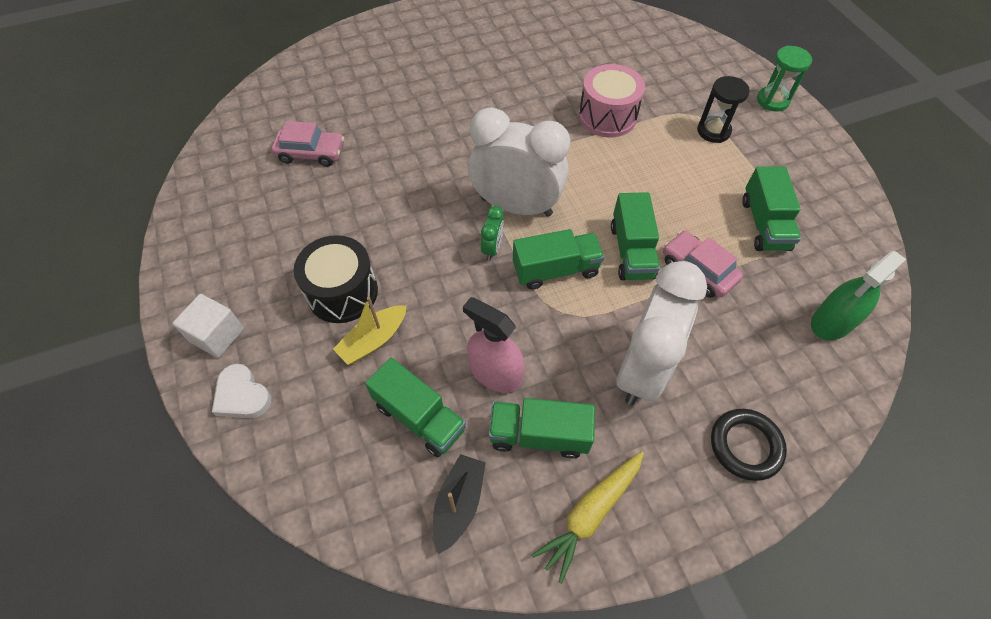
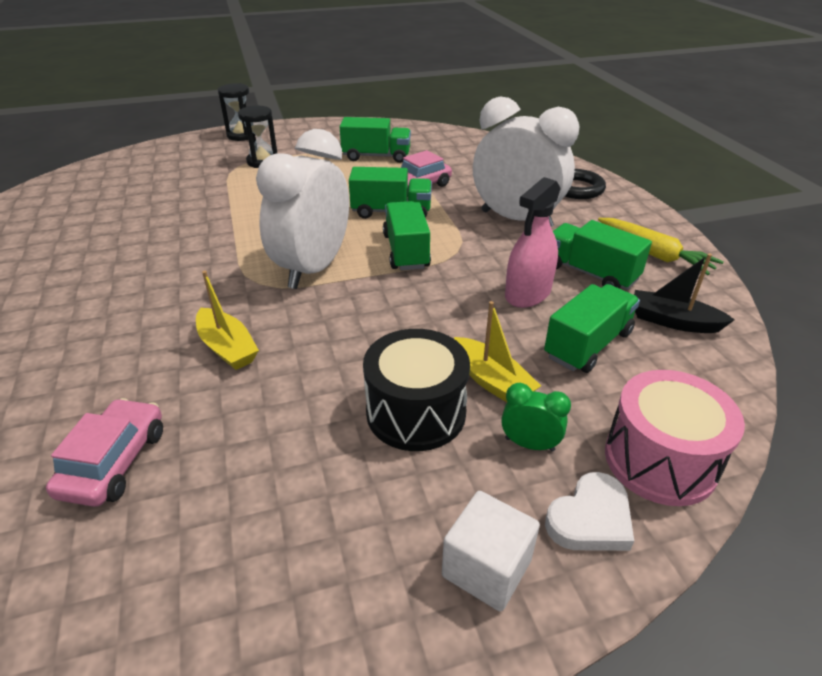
camera: 85 degrees left, 20 degrees down
green clock [481,206,504,260] -> green clock moved to [501,383,571,451]
green truck [489,398,595,459] -> green truck turned 120 degrees clockwise [553,220,652,290]
pink drum [579,64,645,137] -> pink drum moved to [605,370,745,506]
green hourglass [757,46,812,112] -> black hourglass [218,83,256,141]
green spray bottle [811,251,907,340] -> none
none -> yellow boat [196,271,259,370]

